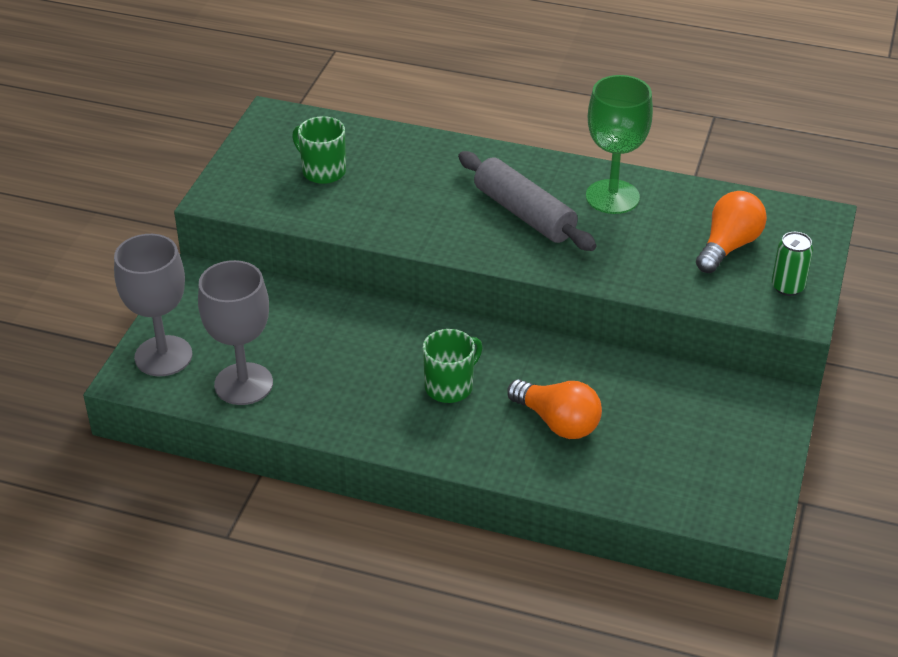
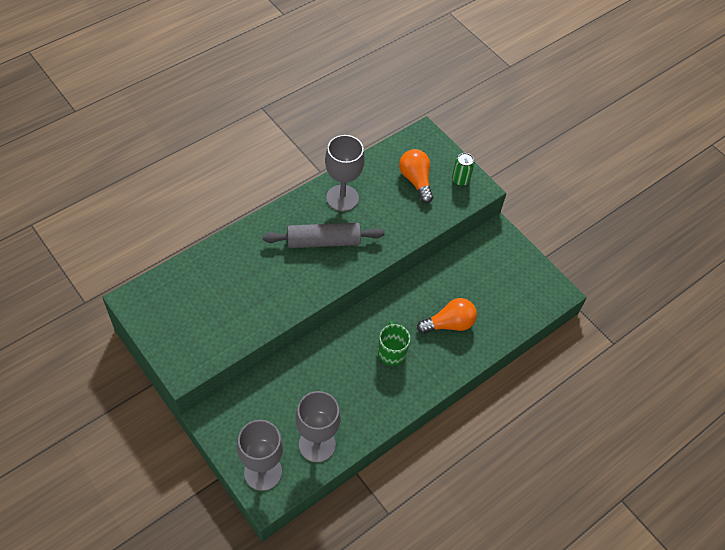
camera: 60 degrees left, 15 degrees up
green mug [292,116,346,184] -> none
green goblet [586,75,653,214] -> grey goblet [325,135,365,211]

